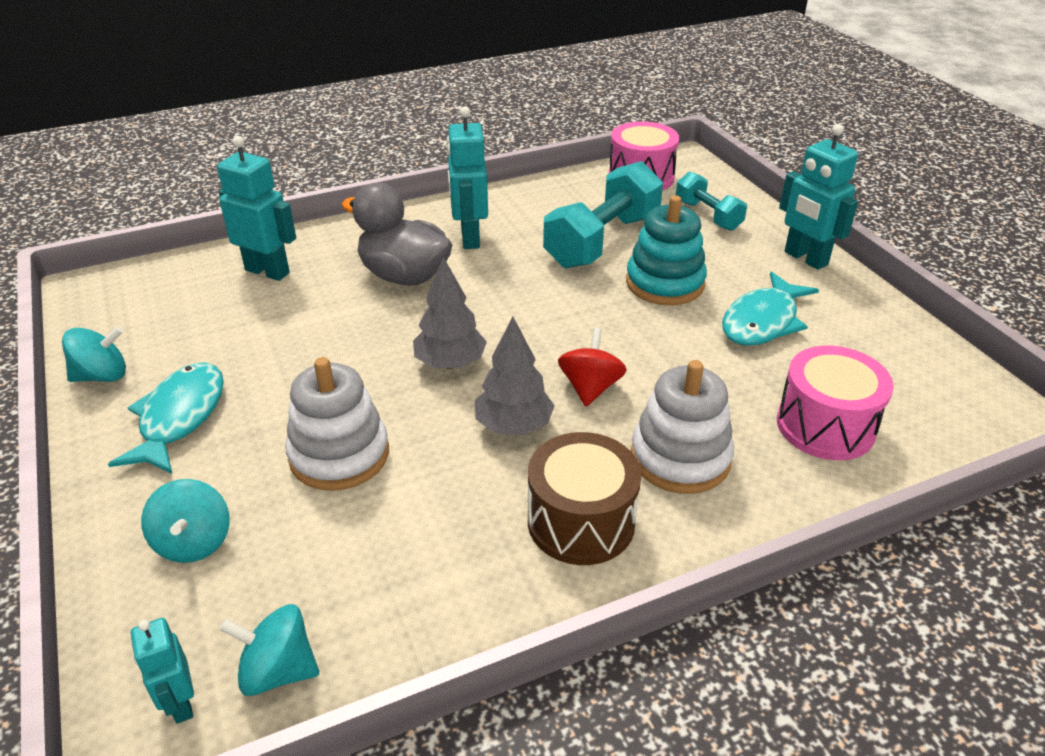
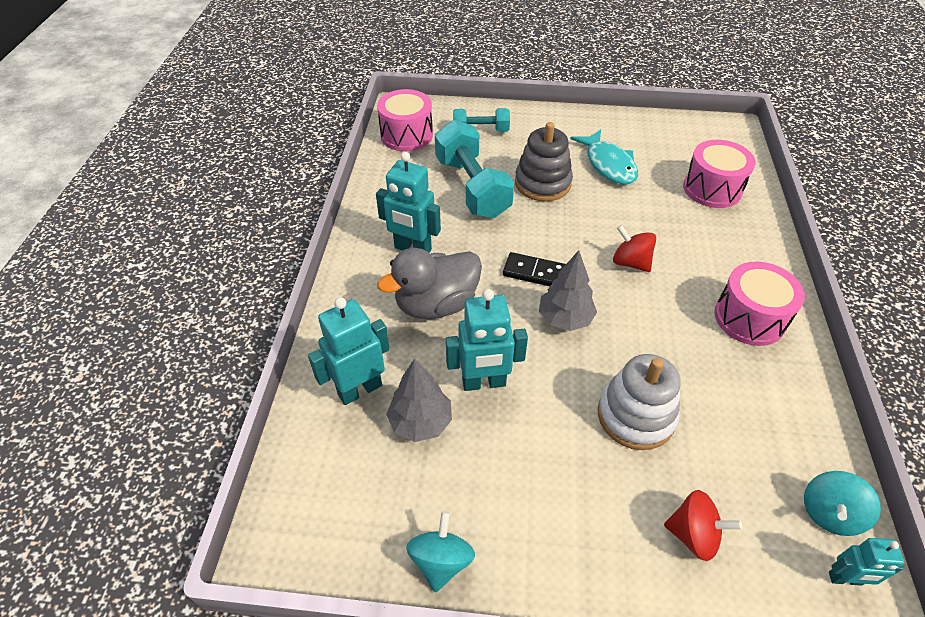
camera: 60 degrees left, 10 degrees up
turquoise fish [108,362,224,474] -> none
turquoise spinning top [141,479,230,563] -> red spinning top [664,490,742,561]
grey tree [475,317,555,435] -> grey tree moved to [386,358,452,442]
brown drum [528,432,641,565] -> pink drum [714,262,805,346]
turquoise stacking toy [626,195,707,305] -> grey stacking toy [515,122,573,201]
white stacking toy [631,360,734,494] -> none
turquoise robot [779,124,858,270] -> turquoise robot moved to [446,289,528,391]
none -> black domino [503,252,566,286]

